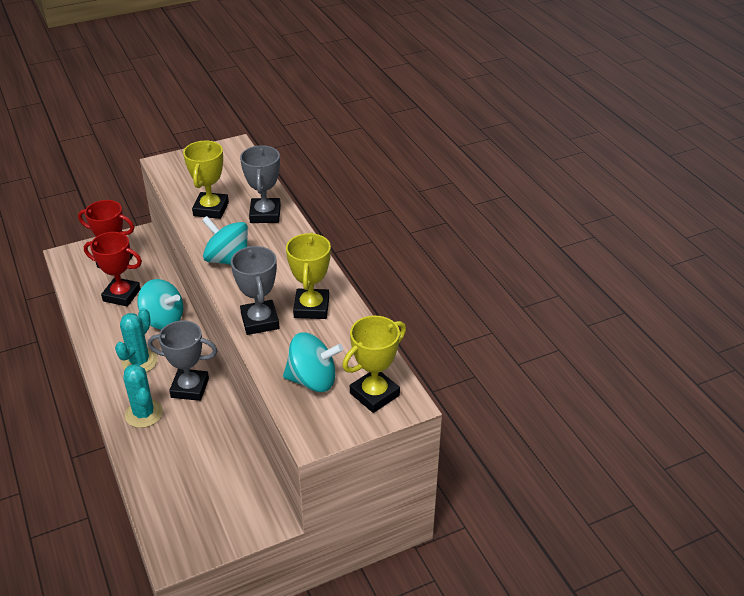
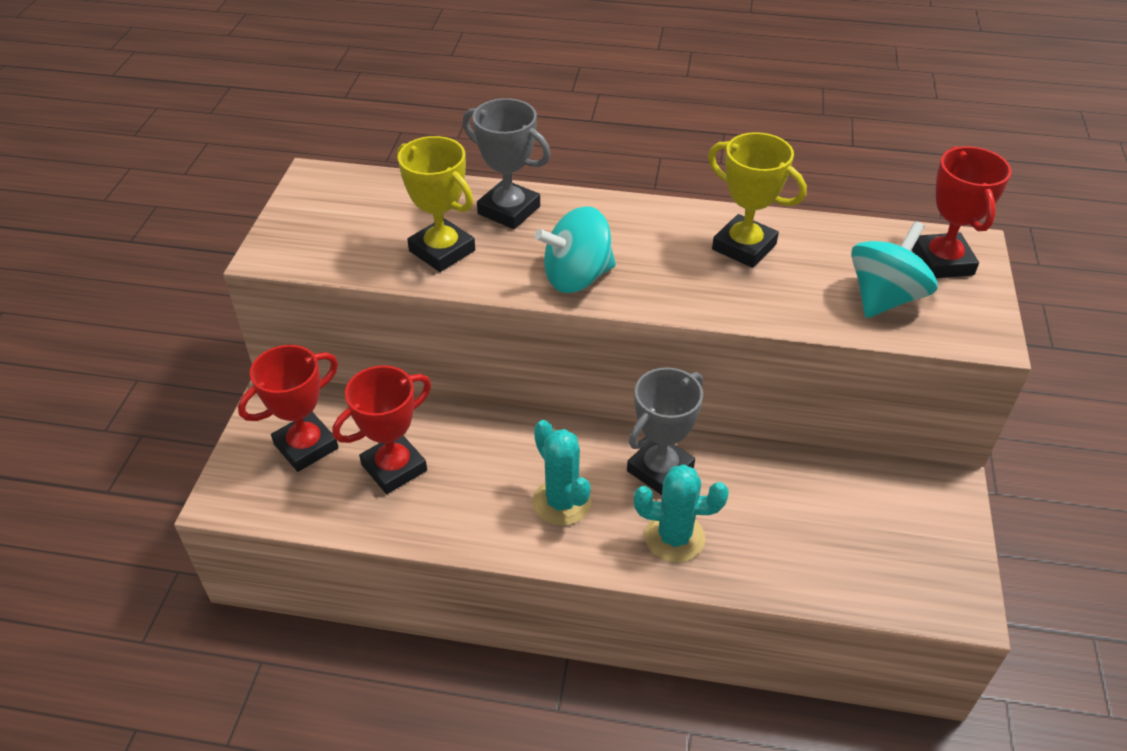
camera: 55 degrees left, 5 degrees up
turquoise spinning top [137,279,183,330] -> none
grey trophy [231,246,280,335] -> none
yellow trophy [342,316,406,413] -> red trophy [912,146,1012,278]

